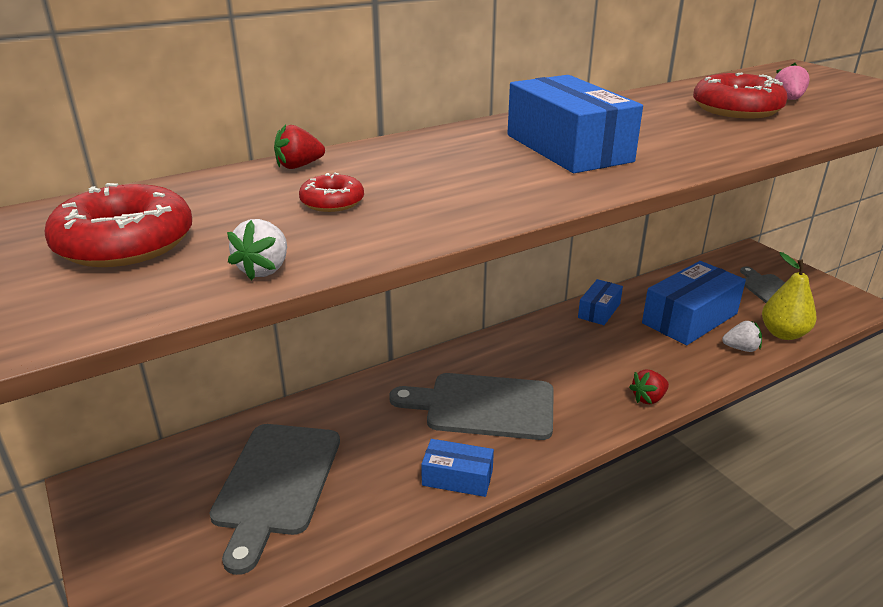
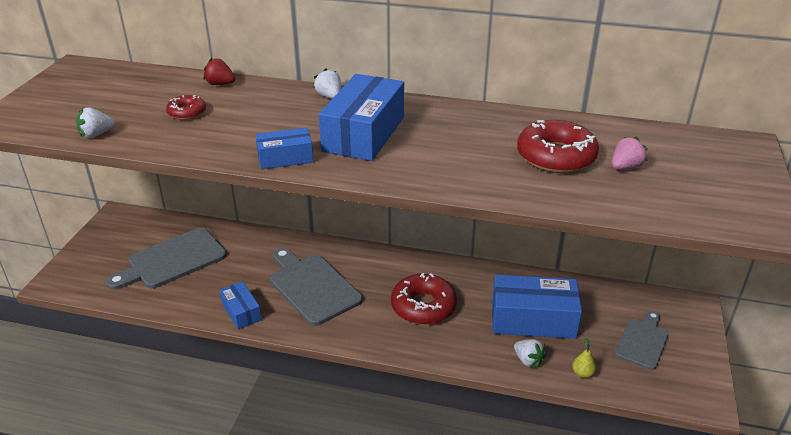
camera: 45 degrees right, 5 degrees up
red donut [44,183,192,267] -> red donut moved to [391,273,457,325]
blue box [578,279,623,325] -> blue box moved to [255,128,313,169]
red strawberry [629,370,669,404] -> none
yellow pear [762,252,817,340] -> yellow pear [572,338,596,378], size x0.49
none -> white strawberry [313,68,341,99]

